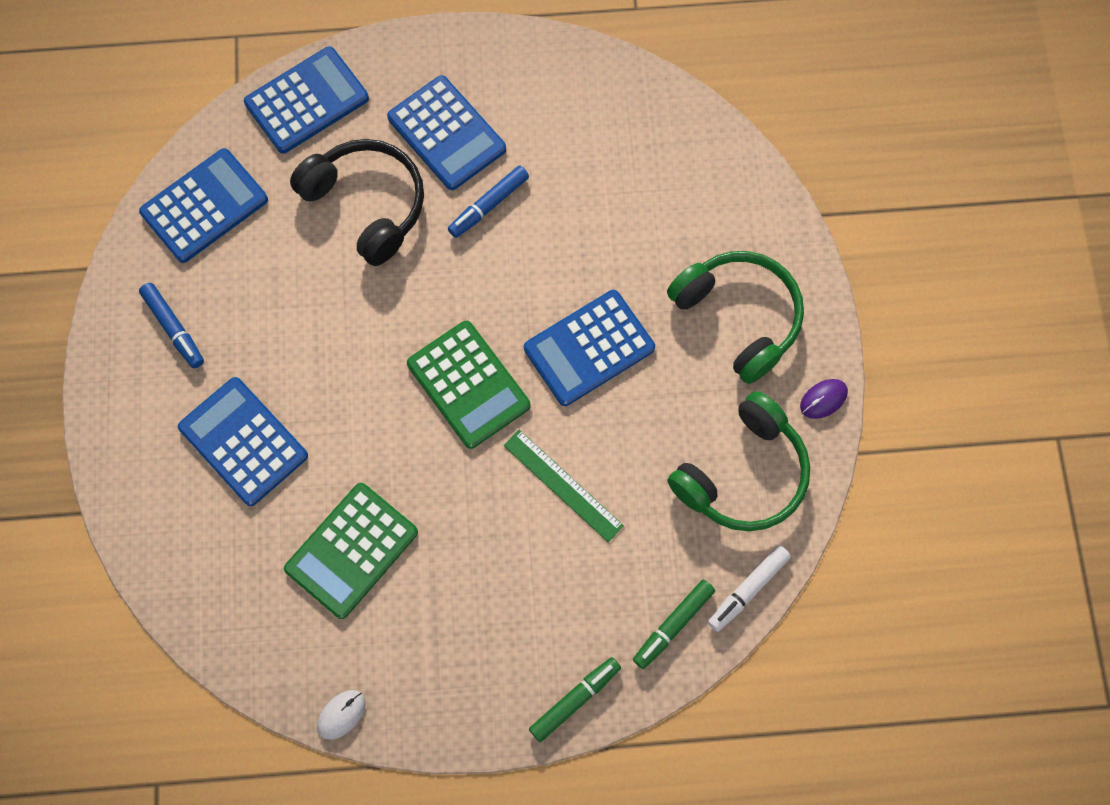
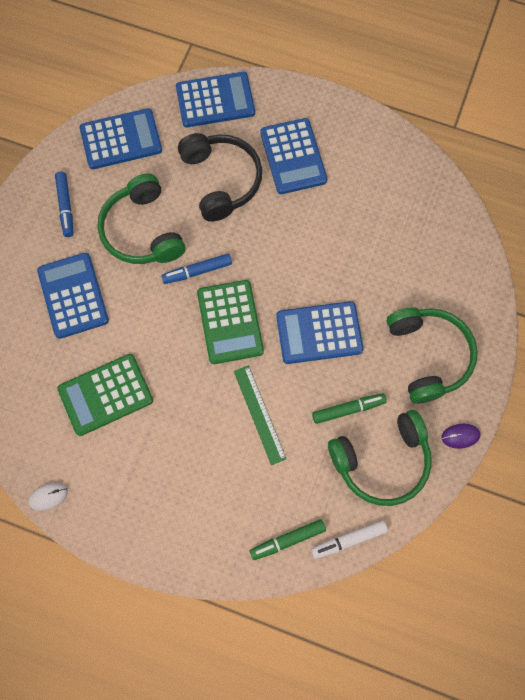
camera: 25 degrees right, 0 degrees up
blue marker [448,166,529,238] -> blue marker moved to [162,254,232,284]
green marker [529,657,621,742] -> green marker moved to [312,393,387,424]
none -> green headphones [97,174,186,264]

